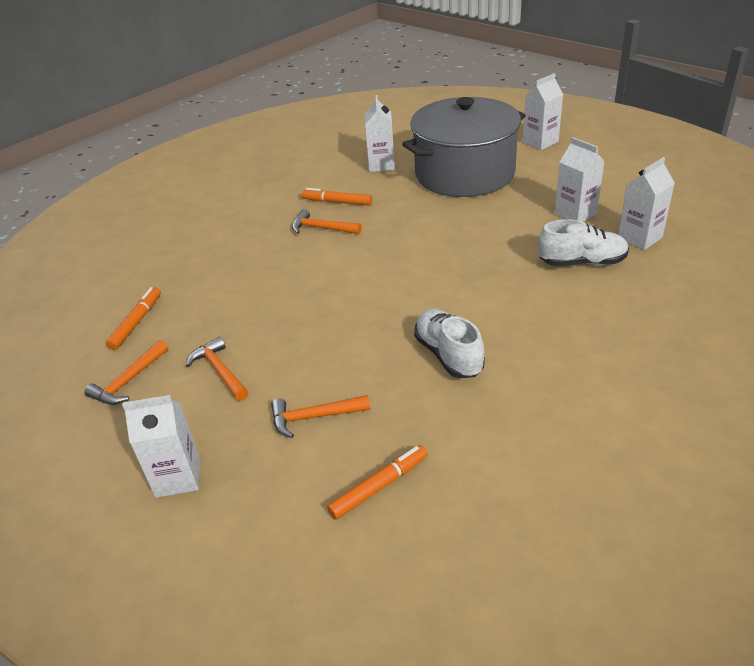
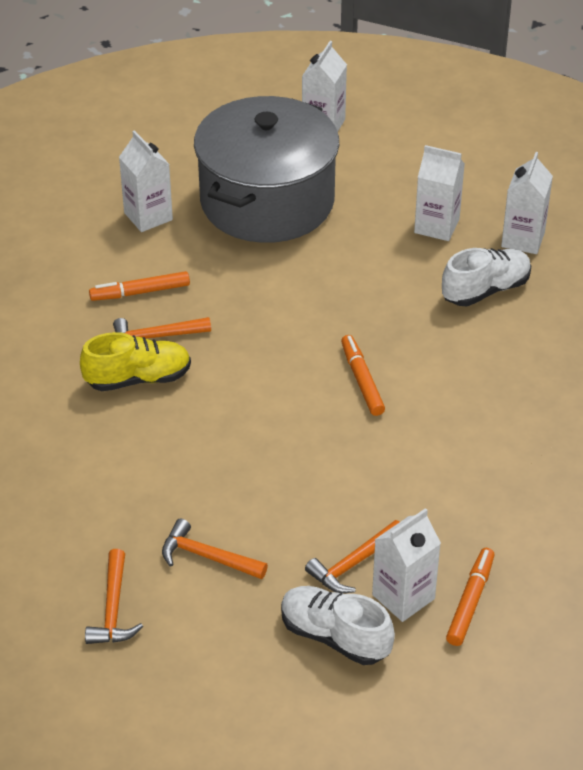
camera: 35 degrees left, 5 degrees up
orange marker [106,287,161,350] -> orange marker moved to [341,335,385,416]
white carton [122,395,200,498] -> white carton moved to [372,508,441,622]
white shoe [414,309,485,378] -> white shoe moved to [281,586,395,665]
none -> yellow shoe [80,332,191,391]

